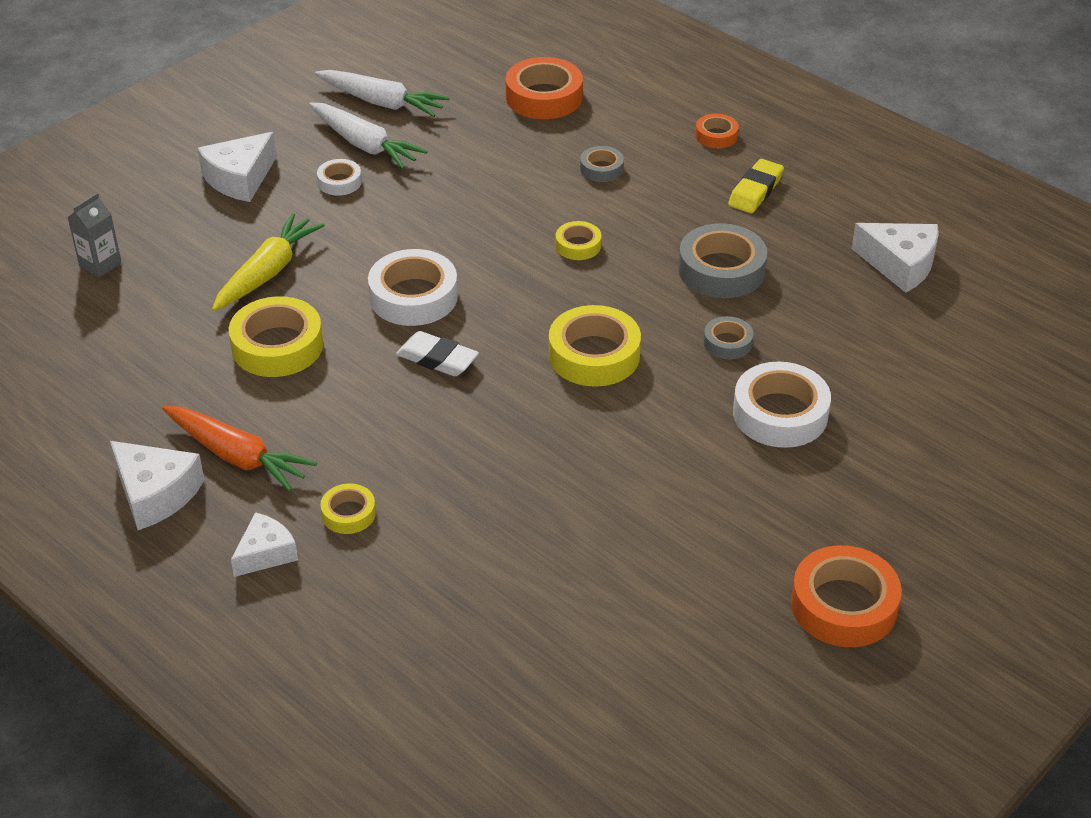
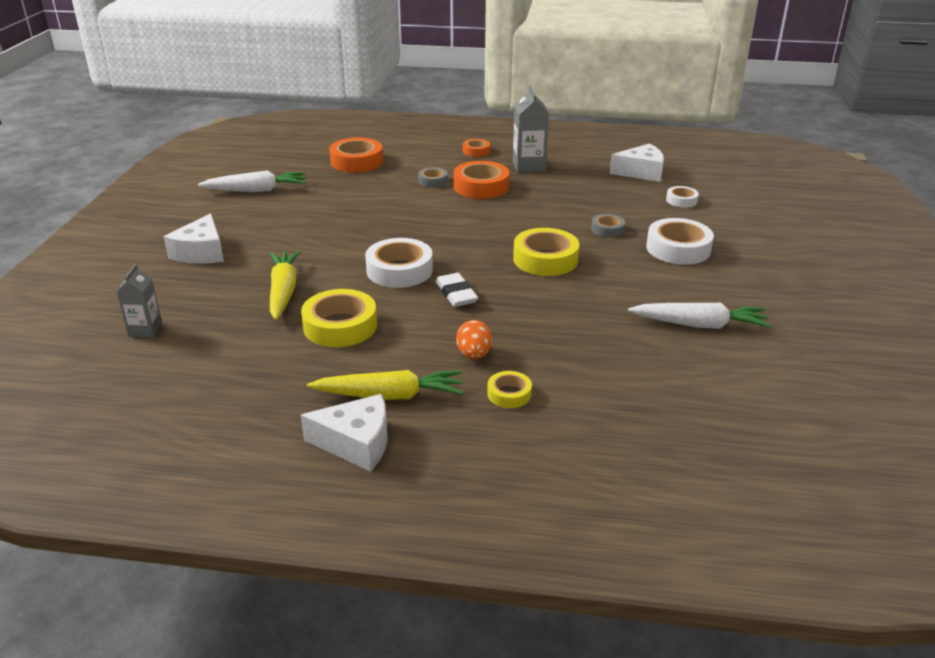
camera: 35 degrees left, 10 degrees down
orange carrot [162,406,317,492] -> yellow carrot [307,370,463,400]
white cheese [231,512,298,577] -> none
white carrot [309,102,428,169] -> white carrot moved to [628,303,771,329]
white tape [317,159,362,196] -> white tape moved to [666,186,699,207]
white eraser [396,331,479,376] -> white eraser turned 75 degrees clockwise [436,273,478,307]
yellow tape [555,221,601,260] -> none
grey tape [678,223,767,298] -> none
yellow eraser [728,159,784,213] -> grey carton [513,86,549,173]
orange tape [791,545,902,647] -> orange tape moved to [454,161,509,199]
none -> orange egg [456,320,492,359]

